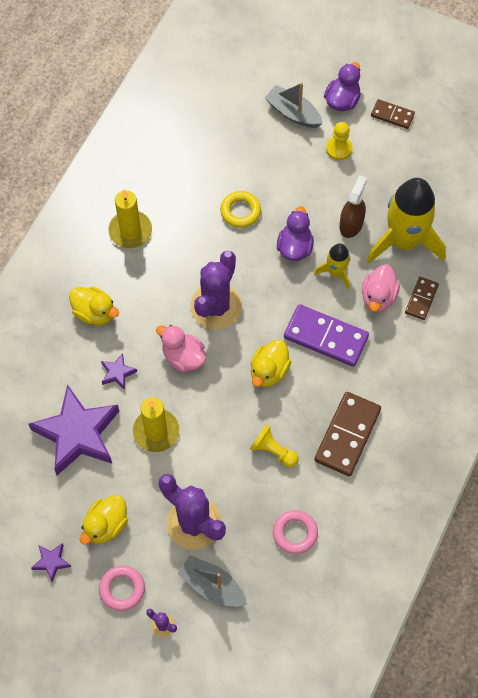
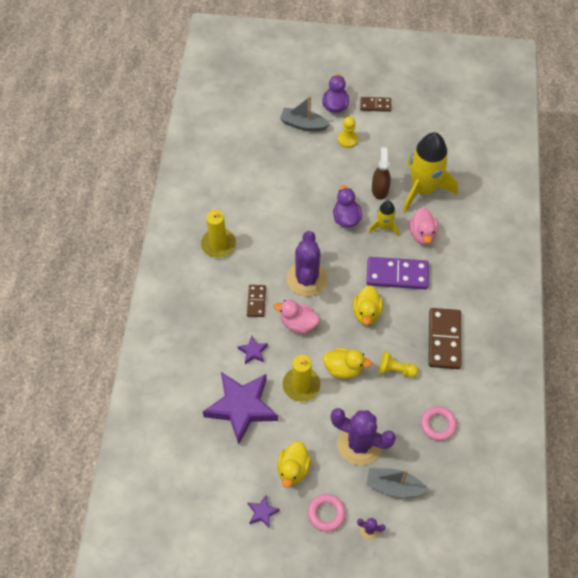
camera: 20 degrees left, 5 degrees down
yellow duck [69,286,119,325] -> yellow duck moved to [323,348,372,379]
yellow ring [220,191,261,228] -> none
brown domino [405,277,439,320] -> brown domino moved to [247,285,266,317]

